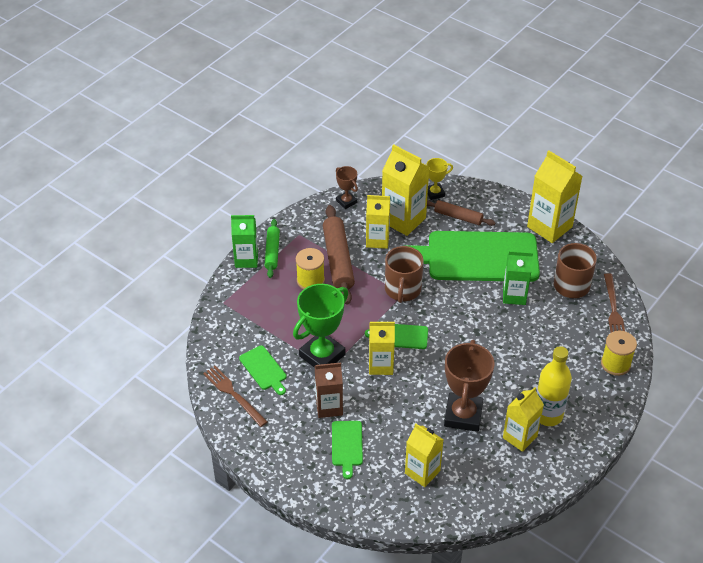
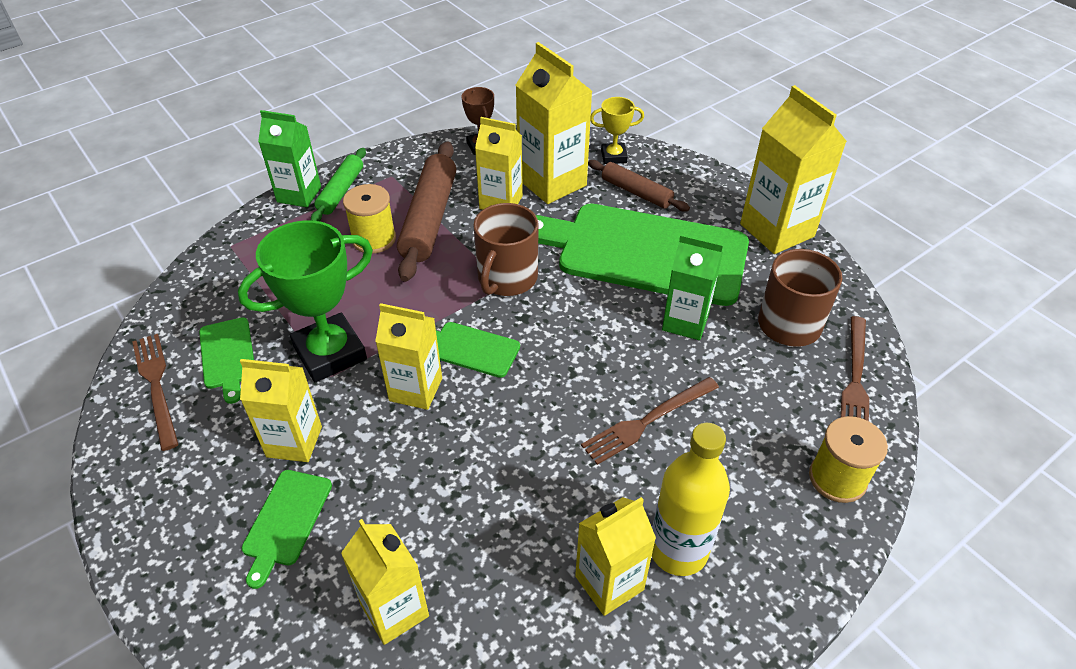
camera: 15 degrees right, 0 degrees up
brown carton [315,363,343,418] -> yellow carton [240,359,322,462]
brown trophy [444,340,494,432] -> none
none -> brown fork [581,377,719,465]

